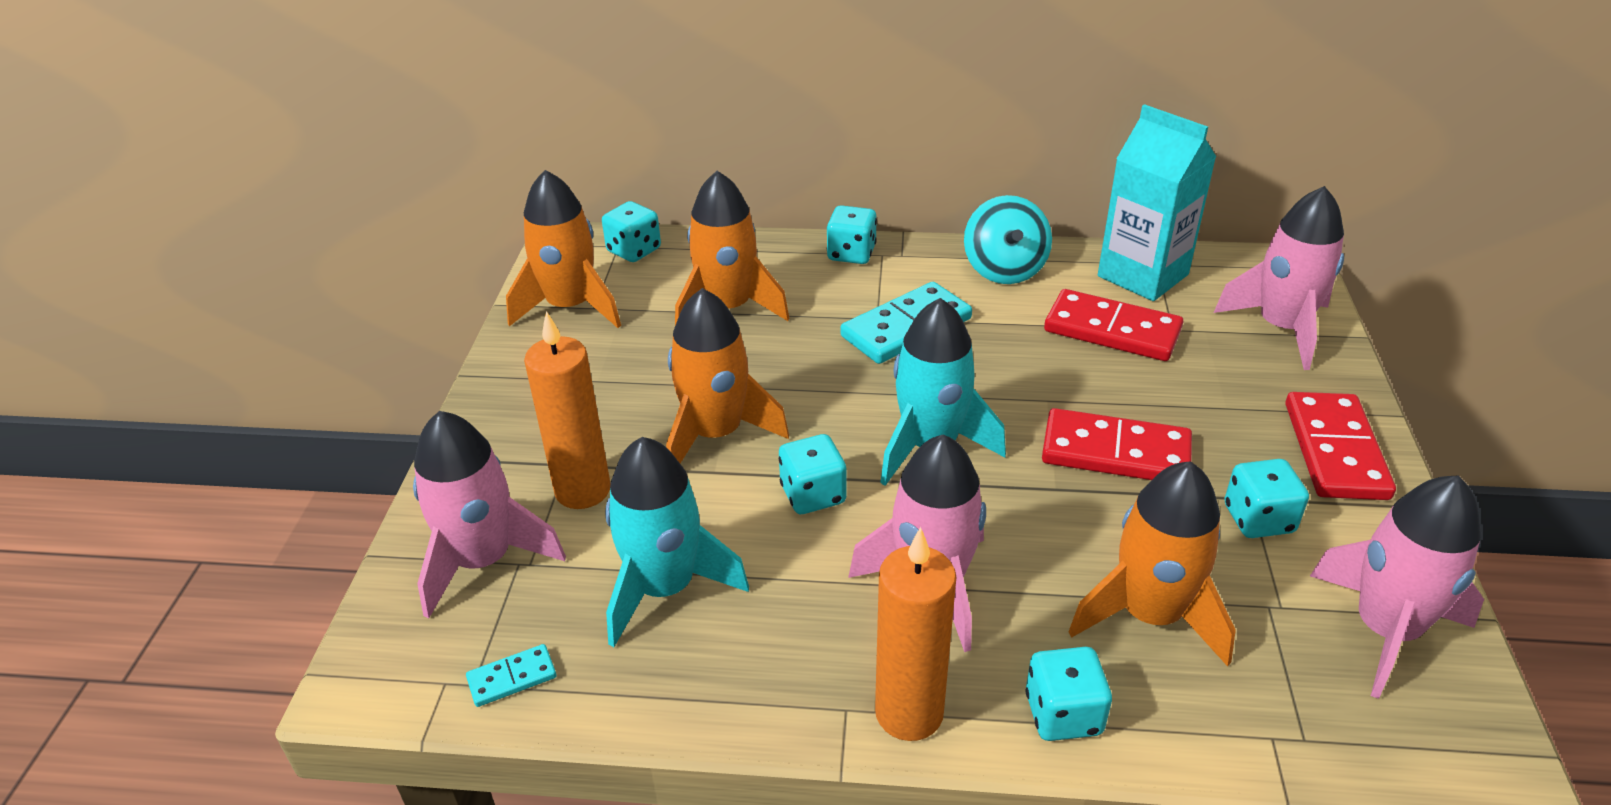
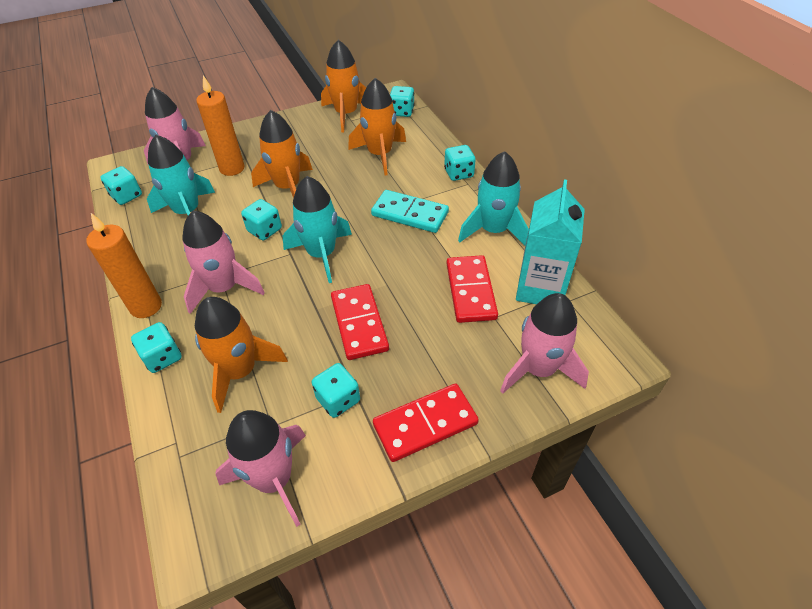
camera: 60 degrees right, 10 degrees up
turquoise domino [466,644,556,707] -> turquoise dice [100,166,142,205]
turquoise spinning top [964,195,1052,284] -> turquoise rocket [458,151,529,245]

